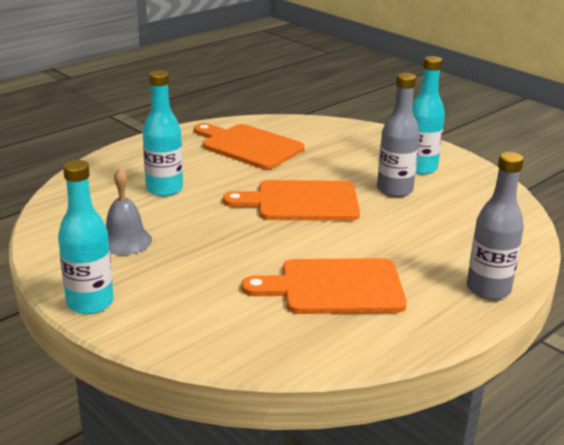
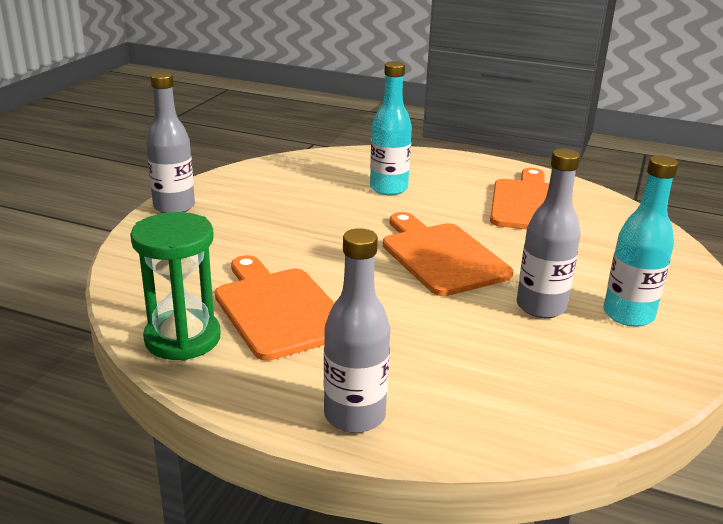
camera: 65 degrees right, 0 degrees up
turquoise bottle [58,160,114,314] -> grey bottle [146,72,195,213]
grey bell [106,168,152,255] -> none
none -> green hourglass [130,212,221,361]

